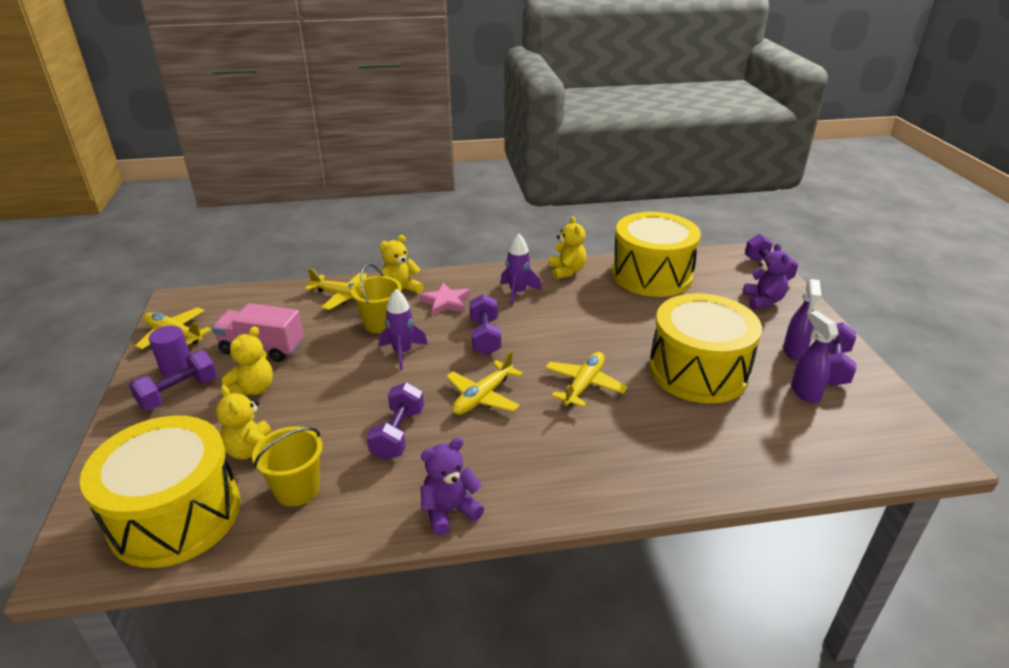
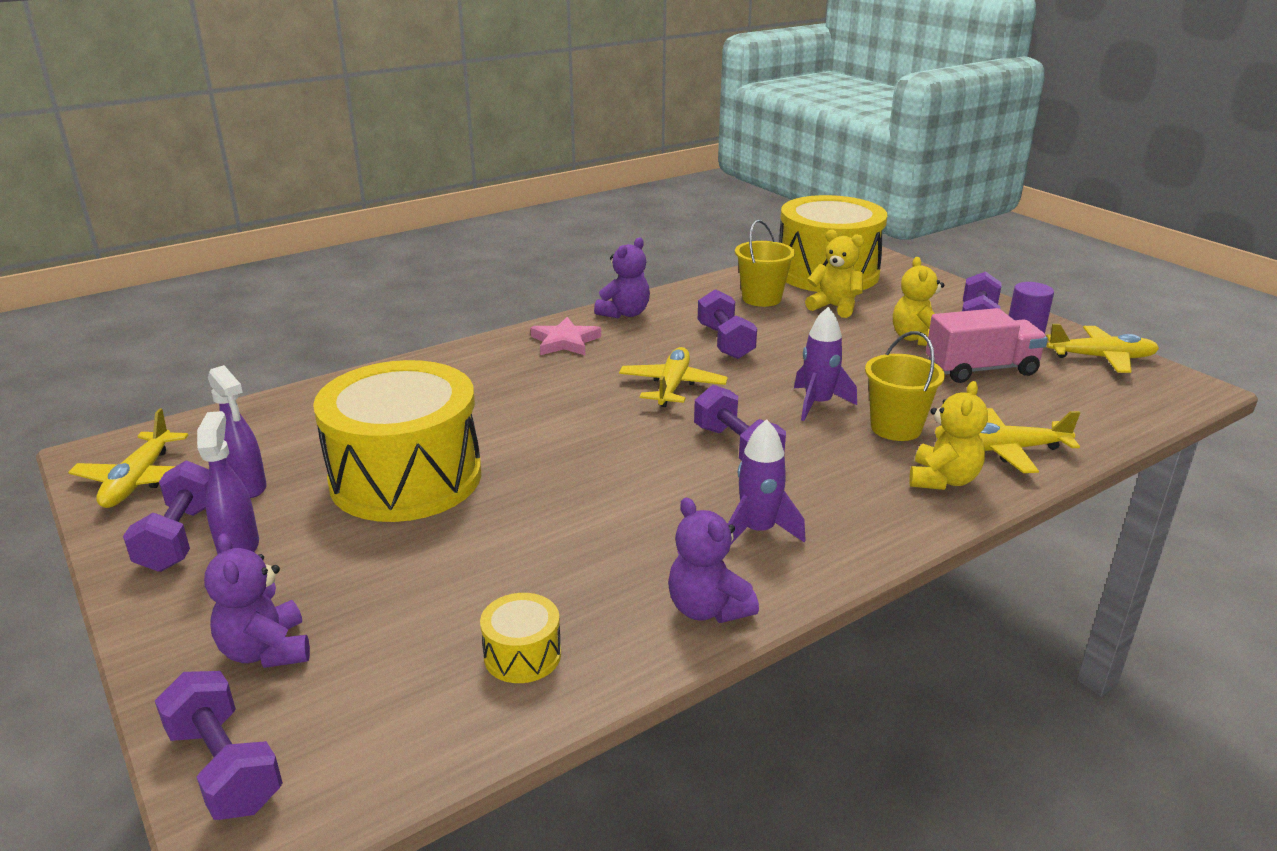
camera: 155 degrees right, 5 degrees down
pink star [419,283,470,316] -> pink star moved to [531,317,601,355]
yellow plane [545,352,627,407] -> yellow plane moved to [68,409,189,508]
yellow teddy bear [549,216,586,279] -> purple teddy bear [668,498,759,623]
yellow drum [612,212,701,297] -> yellow drum [480,593,561,683], size x0.40

